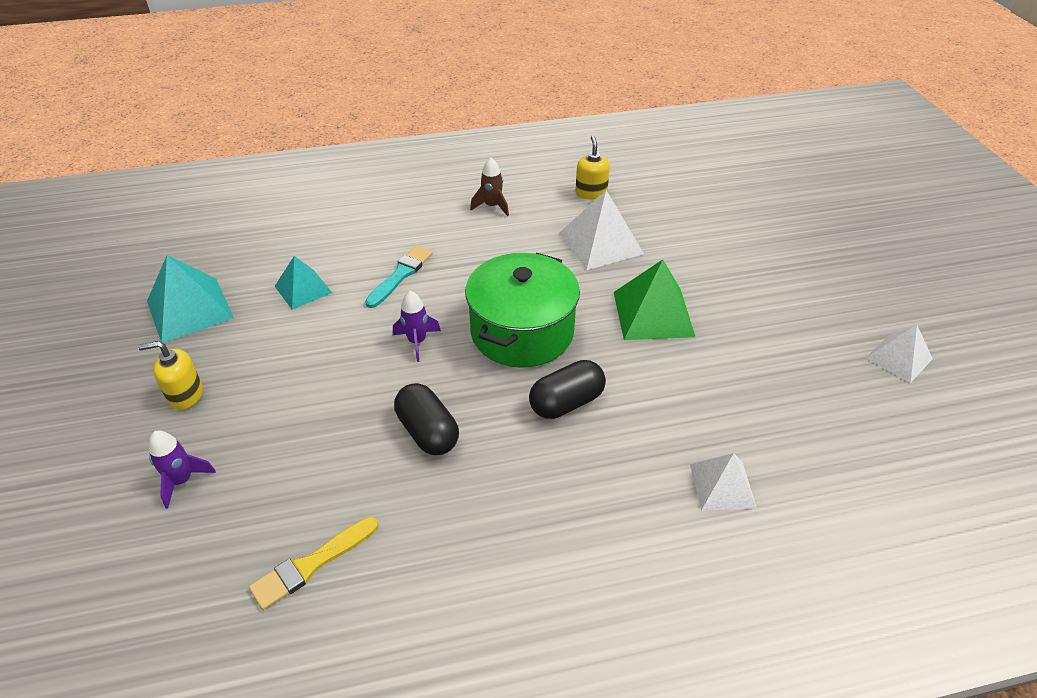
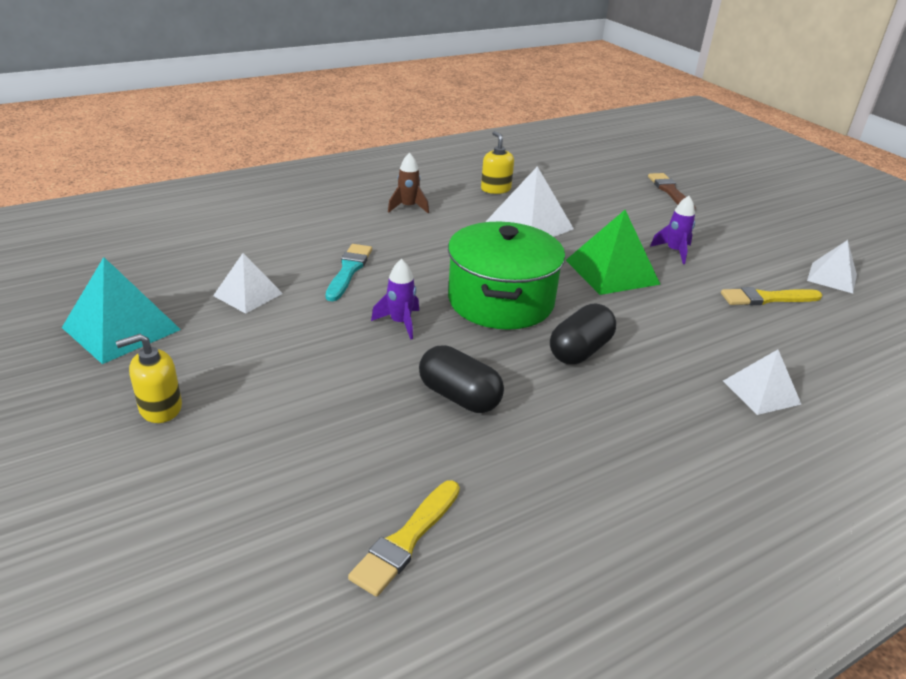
camera: 20 degrees left, 10 degrees down
purple rocket [149,431,216,509] -> purple rocket moved to [650,196,695,264]
turquoise pyramid [275,256,332,310] -> white pyramid [213,253,283,314]
none -> brown brush [648,173,696,209]
none -> yellow brush [721,287,823,305]

